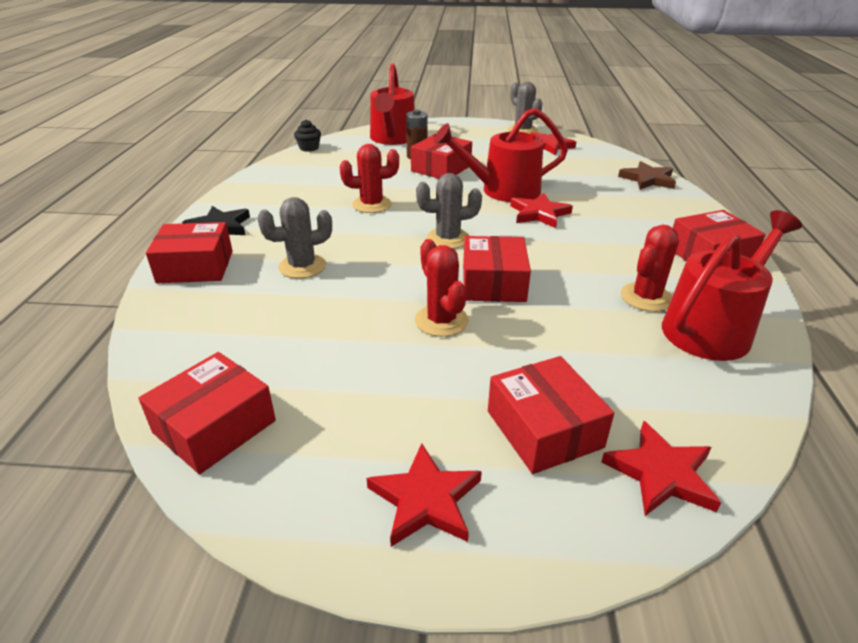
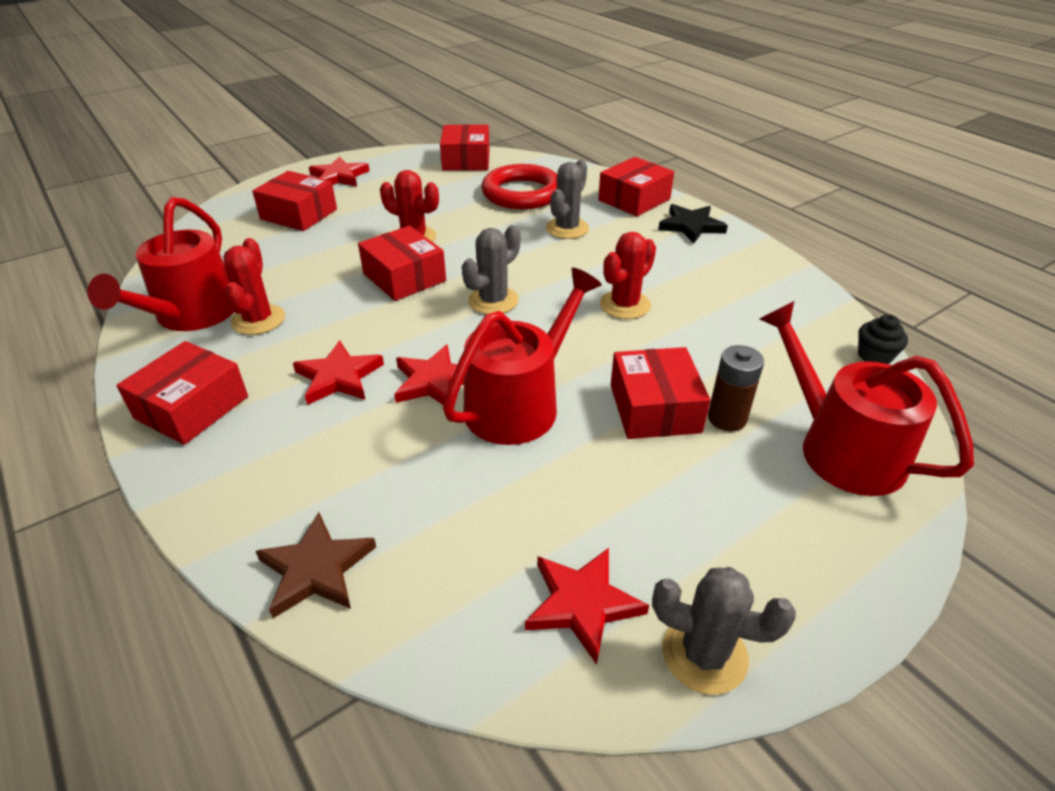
camera: 140 degrees right, 5 degrees up
red star [601,421,721,516] -> red star moved to [293,340,384,405]
none -> red ring [481,164,557,209]

